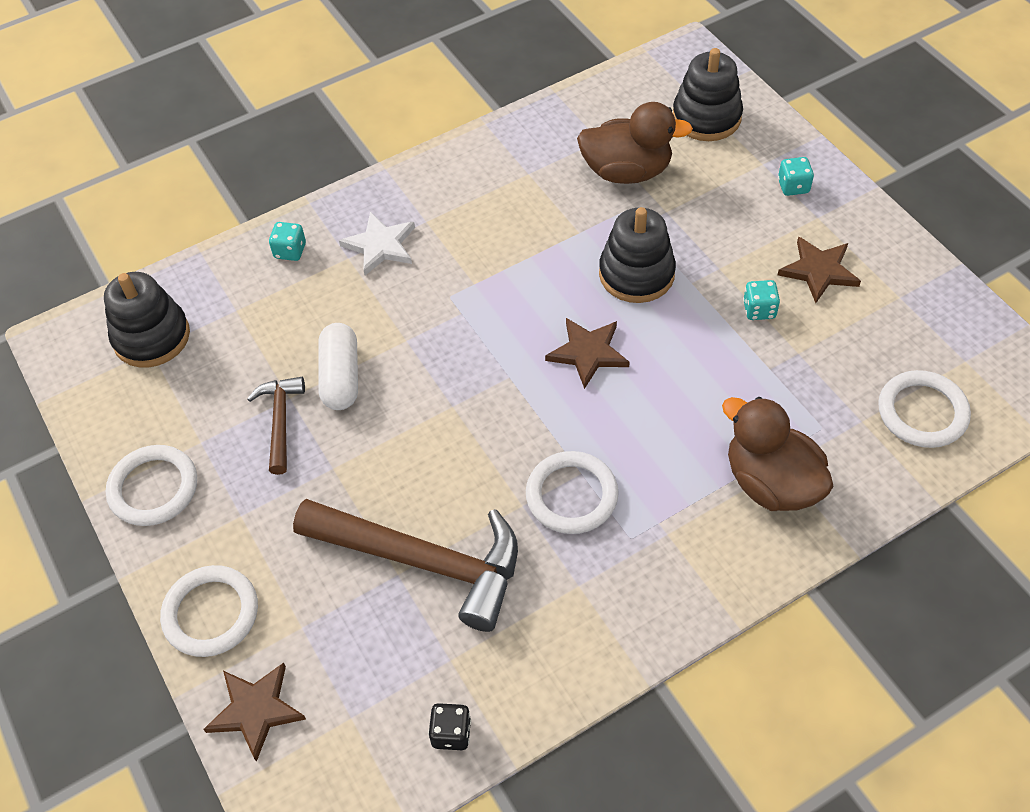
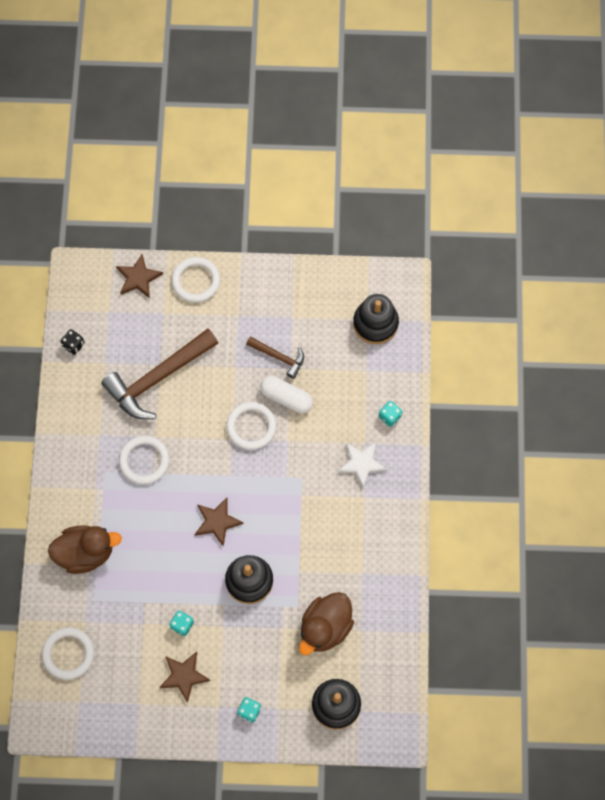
camera: 120 degrees right, 15 degrees up
white ring [106,445,197,526] -> white ring moved to [226,402,277,450]

